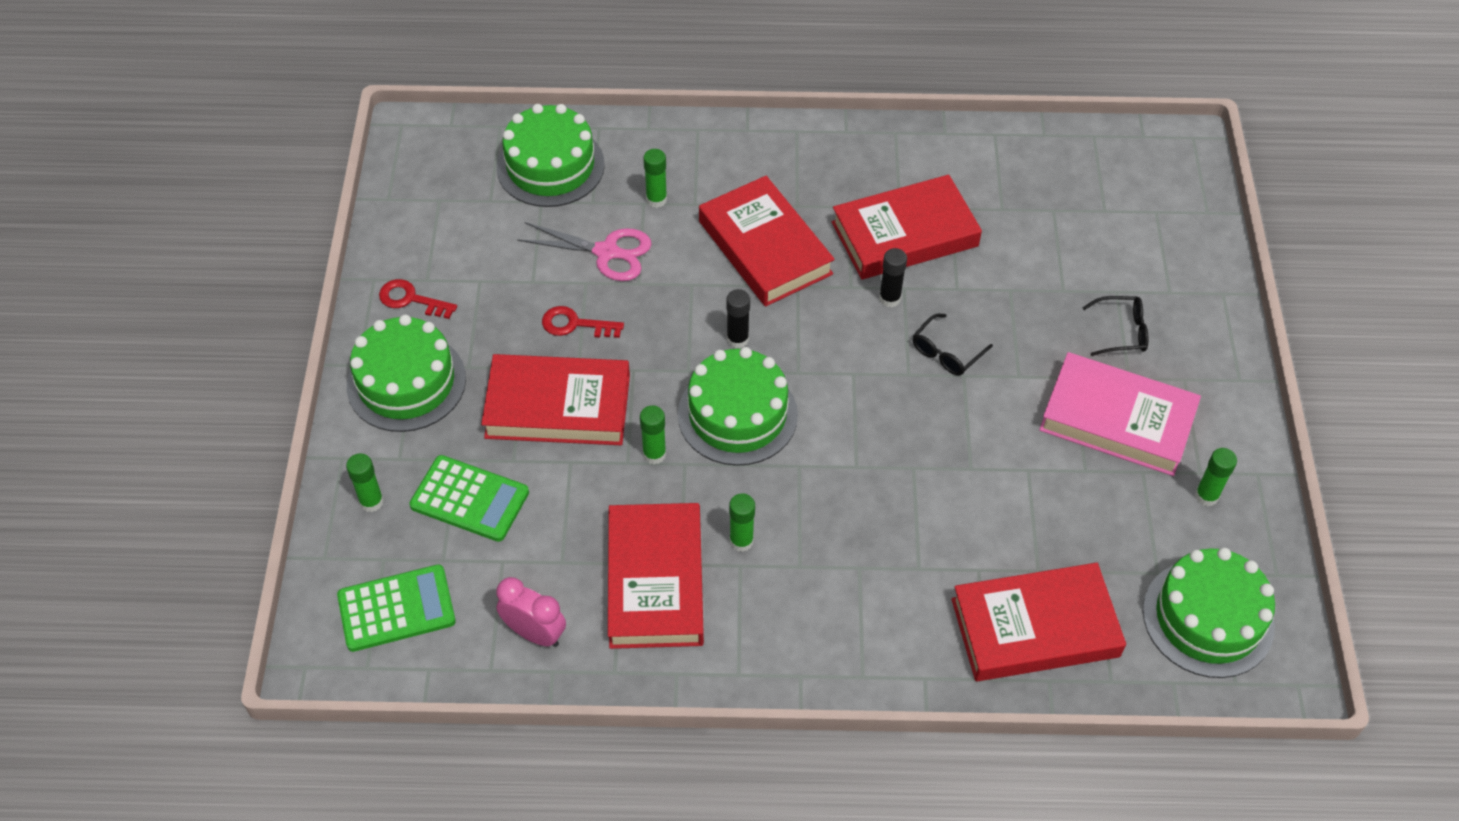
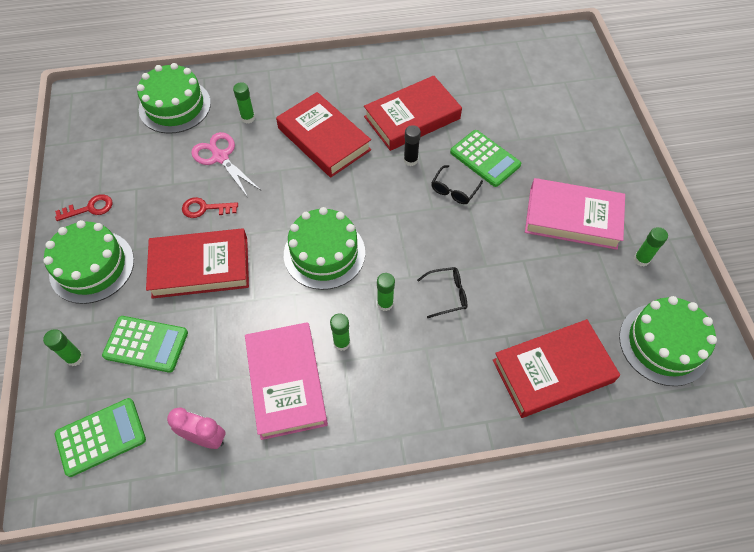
camera: 10 degrees left, 5 degrees up
red key [379,279,457,319] -> red key turned 150 degrees clockwise [55,194,112,221]
pink scissors [517,222,652,281] -> pink scissors turned 135 degrees counterclockwise [191,132,260,197]
red book [608,503,704,649] -> pink book [245,322,328,440]
green glue stick [640,405,666,464] -> green glue stick moved to [377,273,395,311]
black glue stick [726,289,750,348] -> none
black glasses [1082,296,1149,356] -> black glasses moved to [417,267,467,318]
none -> green calculator [450,130,521,187]

